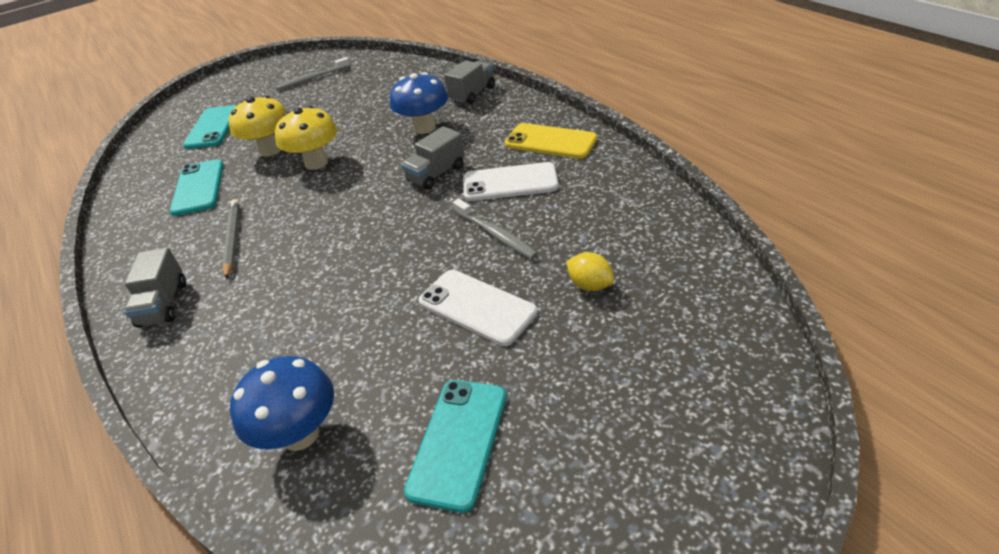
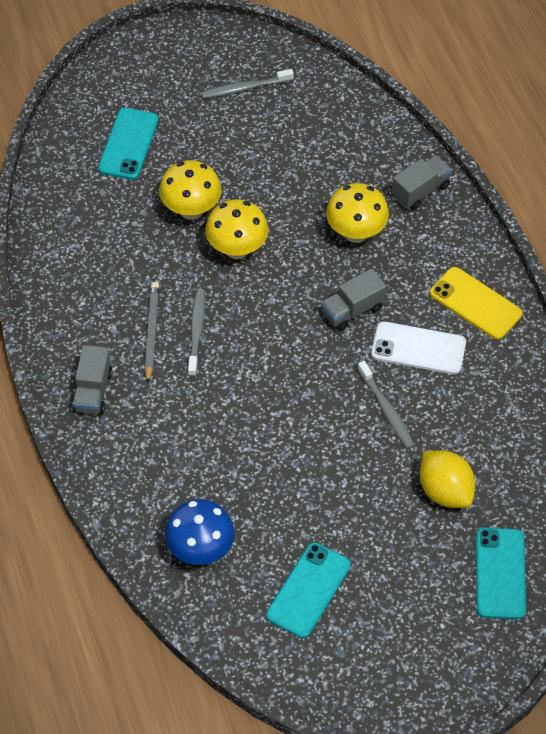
camera: 10 degrees right, 15 degrees up
turquoise phone [170,159,224,216] -> turquoise phone moved to [476,528,526,619]
blue mushroom [390,72,448,134] -> yellow mushroom [326,183,389,243]
white phone [419,270,538,346] -> none
yellow lemon [566,252,614,291] -> yellow lemon [420,450,475,508], size x1.65
none -> grey toothbrush [188,289,205,377]

